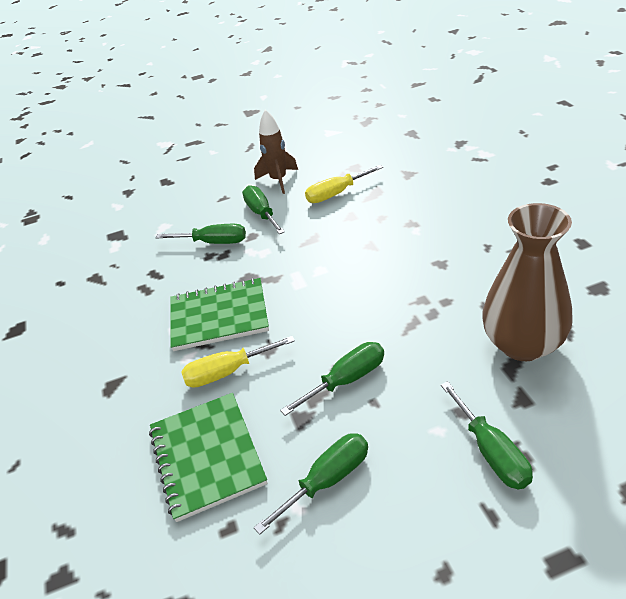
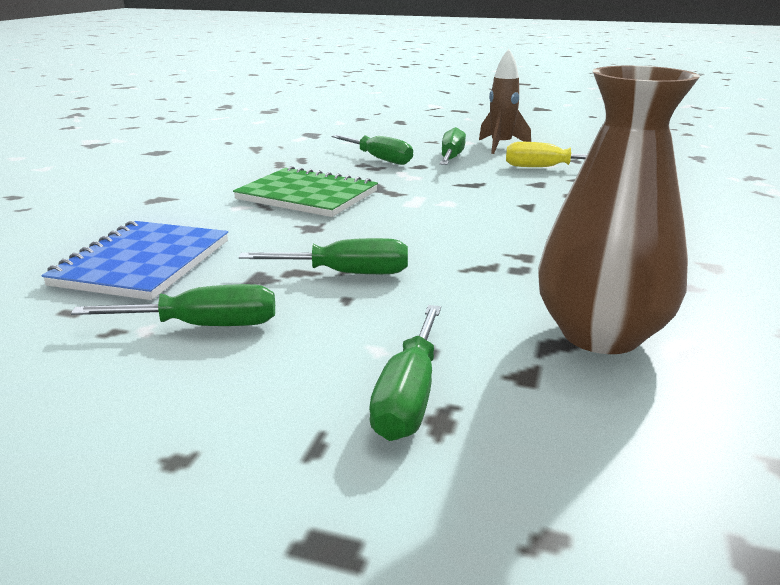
camera: 30 degrees right, 15 degrees down
green notebook [149,393,268,522] -> blue notebook [41,221,228,300]
yellow screwdriver [181,336,295,388] -> none

